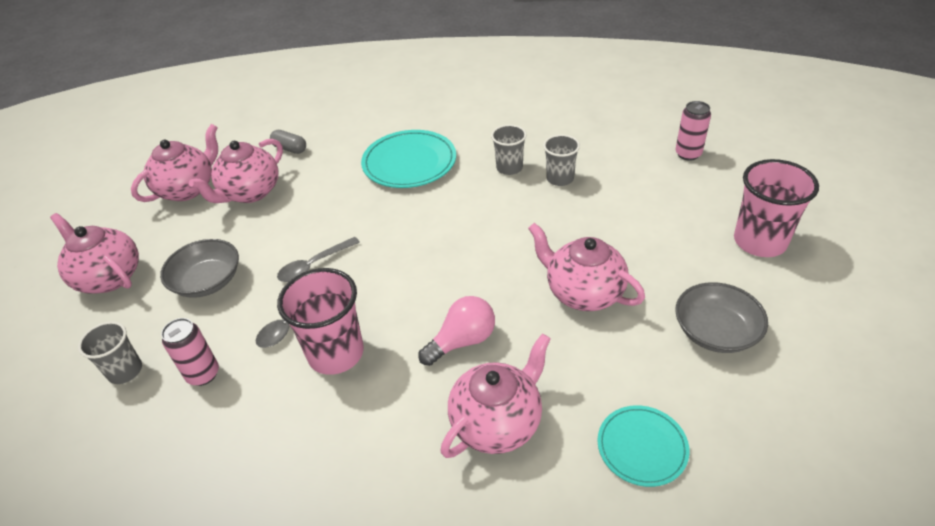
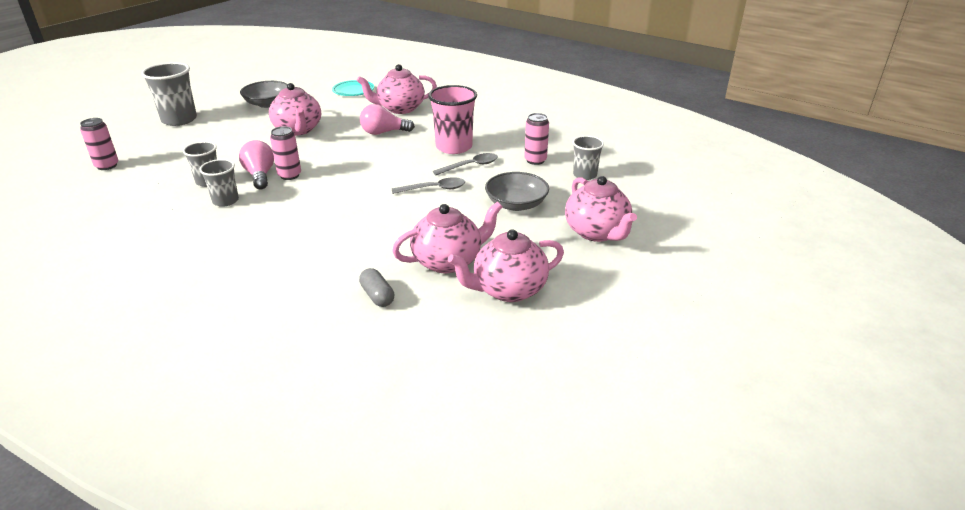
camera: 155 degrees left, 10 degrees down
turquoise plate [361,130,456,188] -> none
pink cup [734,159,819,257] -> grey cup [141,62,197,126]
none -> pink light bulb [239,140,274,189]
none -> pink can [270,126,301,180]

